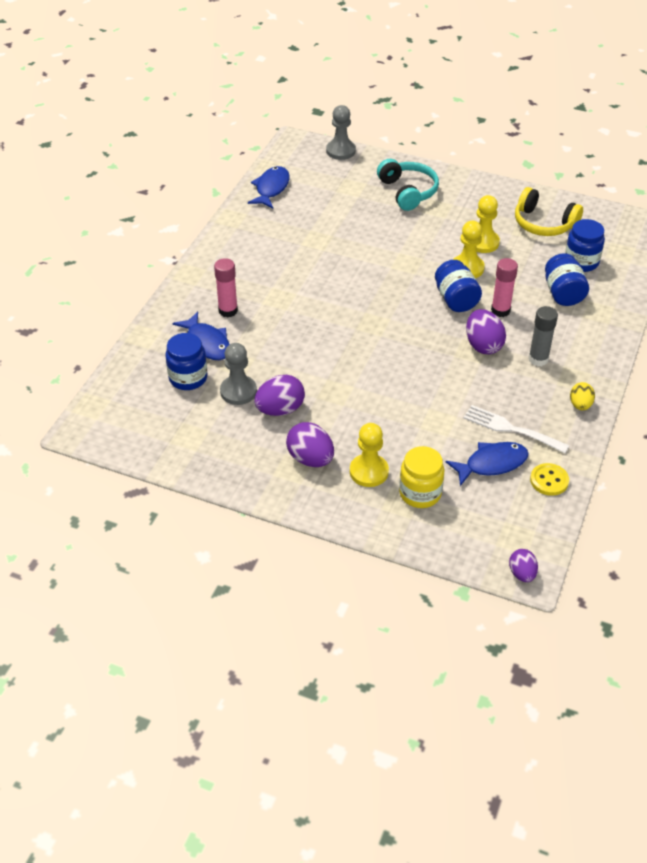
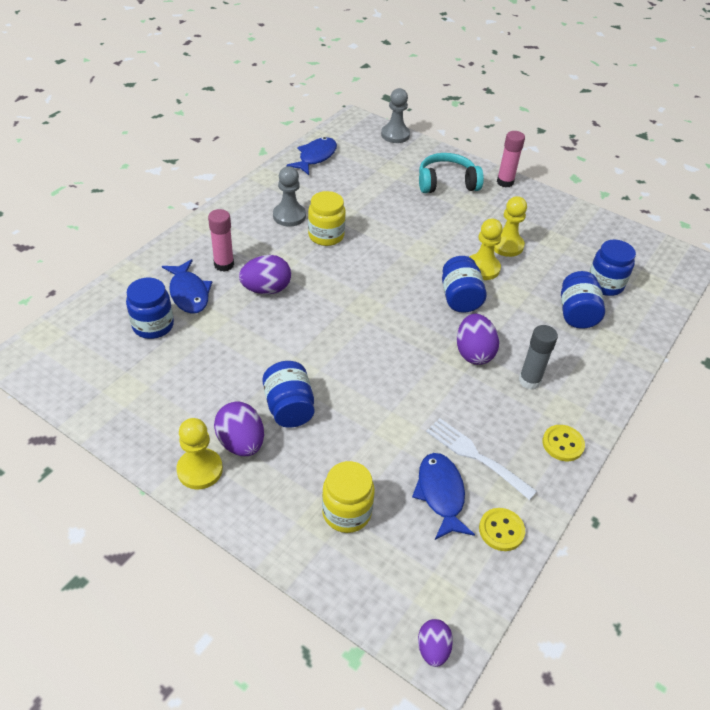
camera: 10 degrees right, 0 degrees up
grey pawn [220,343,257,405] -> grey pawn moved to [273,166,306,227]
purple egg [254,375,305,416] -> purple egg moved to [239,255,291,294]
yellow pawn [350,423,389,487] -> yellow pawn moved to [176,418,223,489]
turquoise headphones [377,159,439,211] -> turquoise headphones turned 90 degrees counterclockwise [419,153,484,193]
blue fish [446,442,528,486] -> blue fish turned 90 degrees counterclockwise [412,453,475,540]
pink glue stick [491,258,518,317] -> pink glue stick moved to [497,131,525,187]
yellow headphones [515,187,583,236] -> none
yellow egg [570,382,595,410] -> yellow button [542,425,585,461]
none -> blue jar [262,361,315,428]
none -> yellow jar [308,191,346,246]

